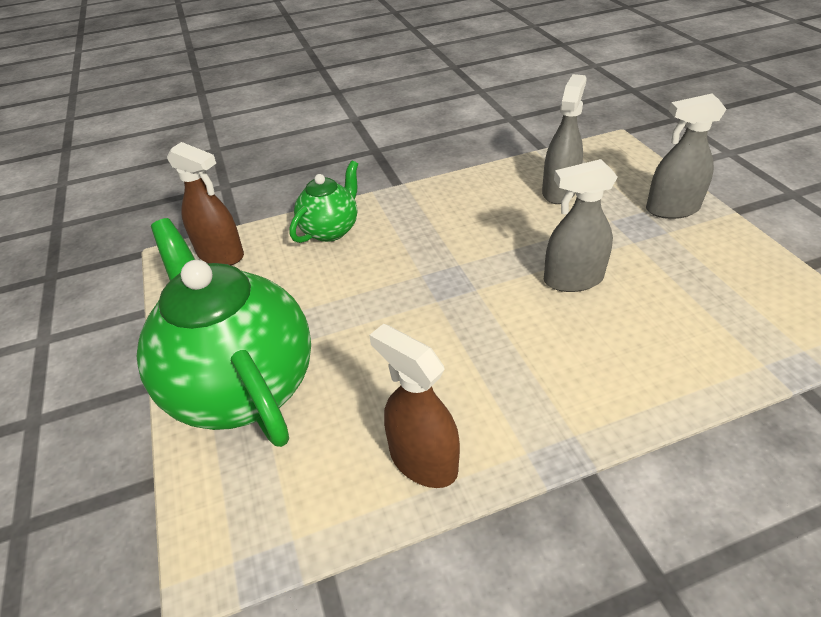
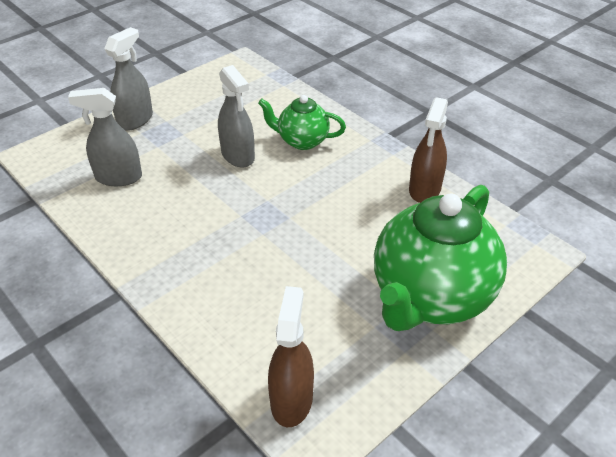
camera: 115 degrees left, 0 degrees up
green teapot [289,161,358,243] -> green teapot moved to [258,95,346,150]
grey spray bottle [646,94,727,219] -> grey spray bottle turned 120 degrees counterclockwise [104,27,153,131]

